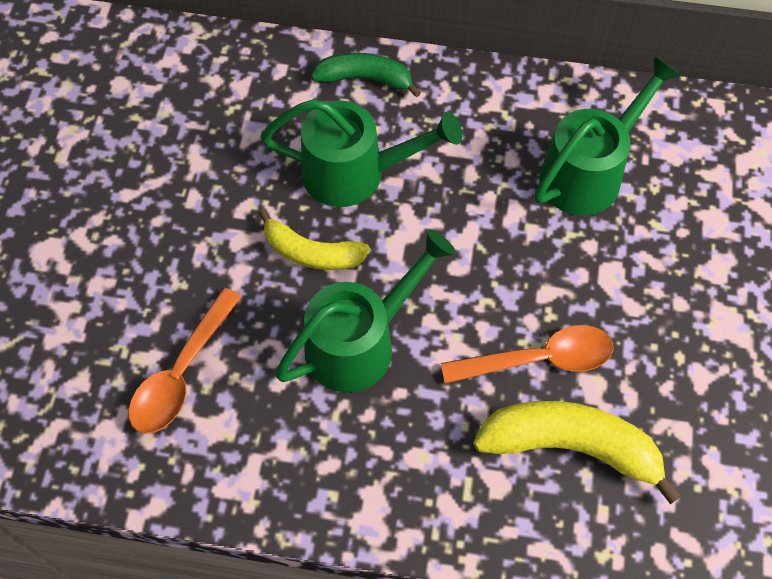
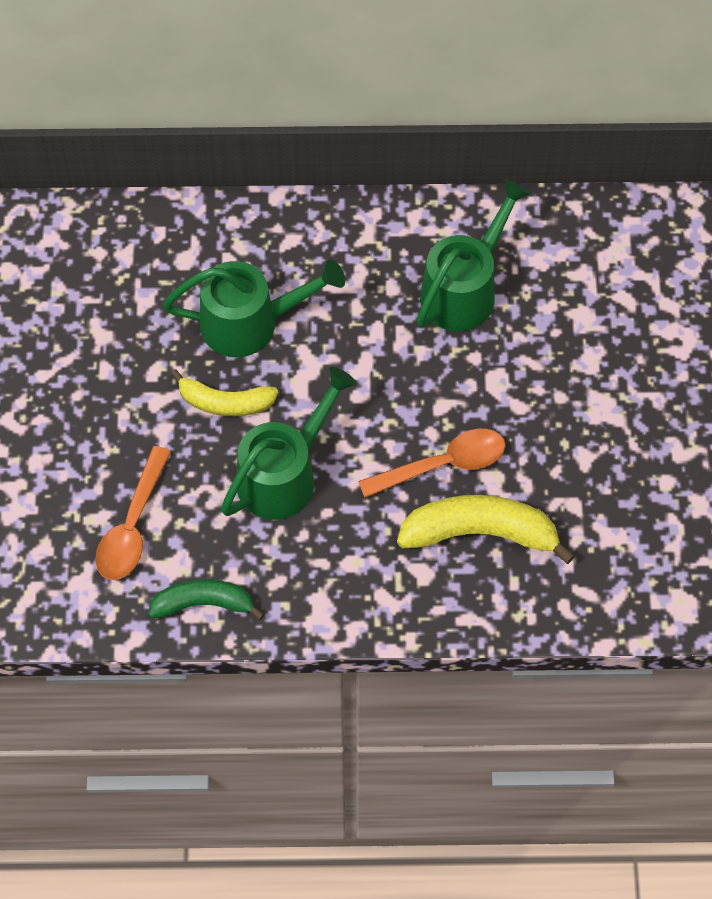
camera: 10 degrees left, 0 degrees up
green banana [311,53,421,97] -> green banana moved to [148,579,264,620]

